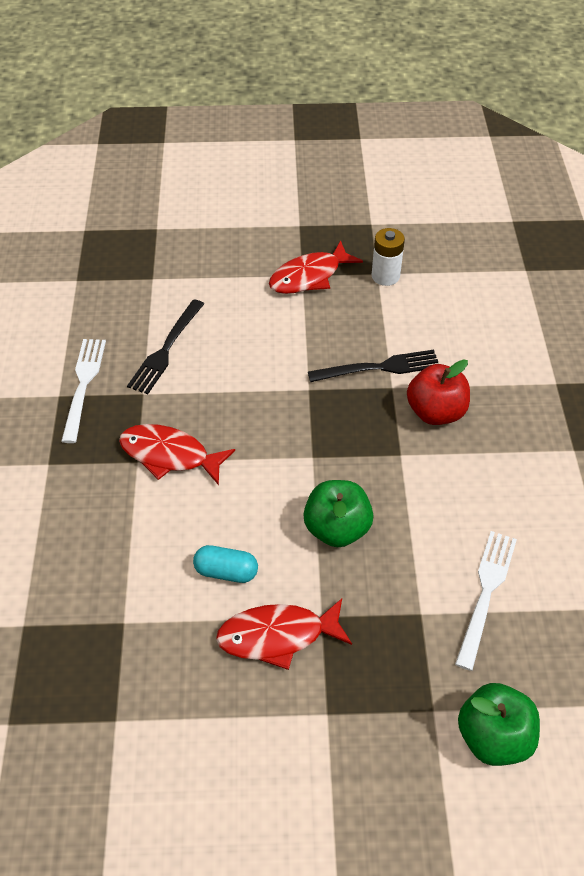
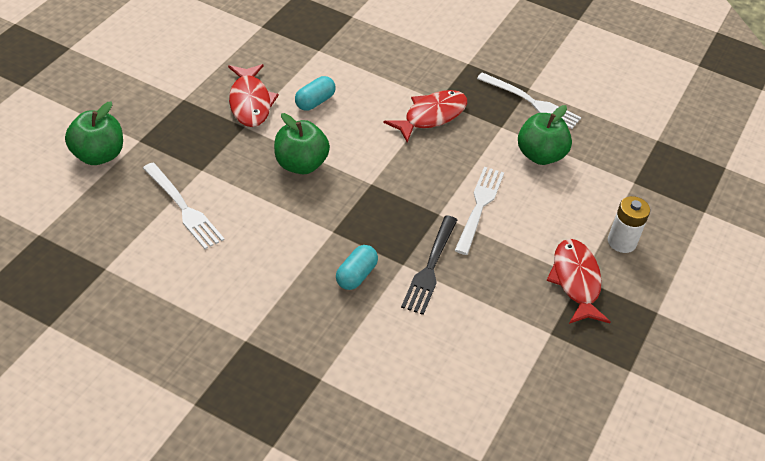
camera: 115 degrees right, 5 degrees down
black fork [127,299,204,394] -> green apple [518,105,572,165]
red fish [216,598,352,670] -> red fish turned 150 degrees clockwise [228,64,279,127]
white battery [371,228,405,286] -> white battery moved to [608,196,650,253]
red apple [407,359,470,425] -> turquoise capsule [336,245,378,290]
none -> white fork [455,167,504,255]

